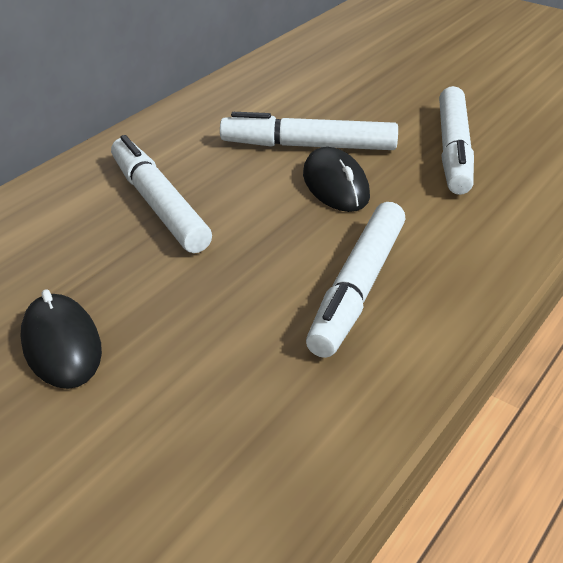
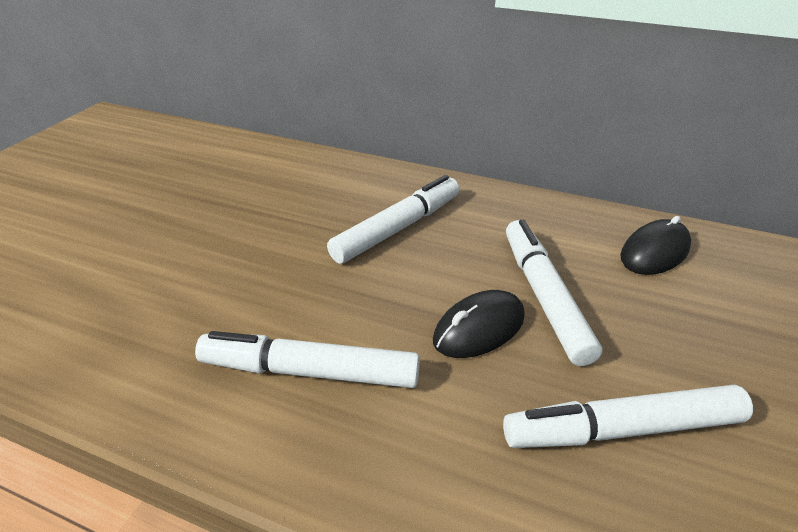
camera: 75 degrees right, 0 degrees up
black mouse [21,289,102,389] -> black mouse moved to [620,216,691,275]

